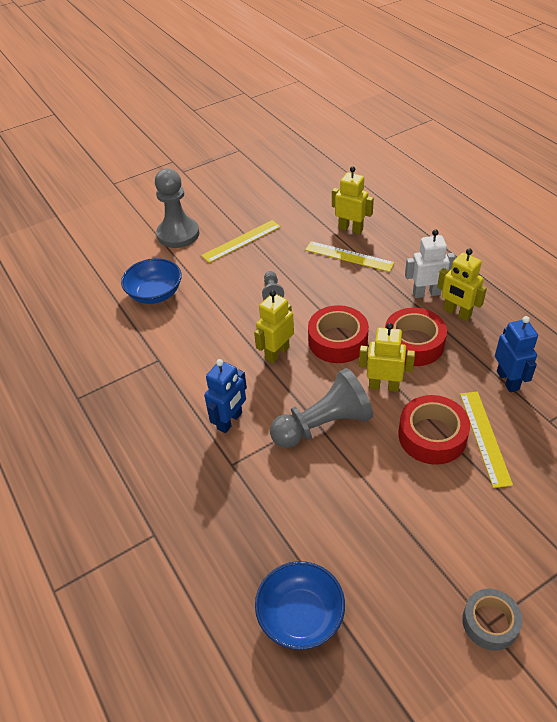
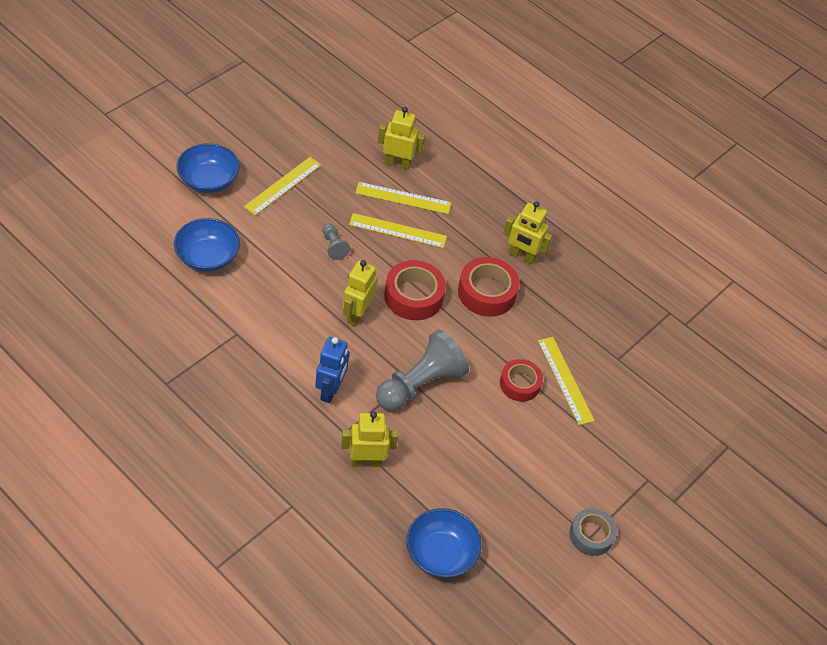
camera: 25 degrees left, 5 degrees up
grey pawn [155,169,199,248] -> blue bowl [176,143,239,193]
yellow robot [359,323,415,392] -> yellow robot moved to [341,411,398,467]
red tape [398,395,470,465] -> red tape [500,359,543,402], size x0.66
white robot [405,229,455,298] -> none
blue robot [495,316,538,392] -> none
none -> yellow ruler [349,213,447,248]

